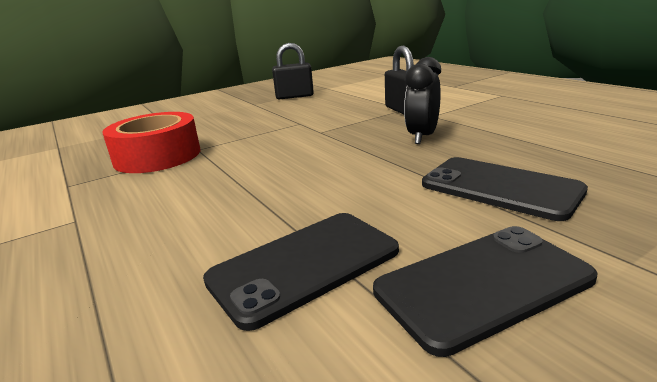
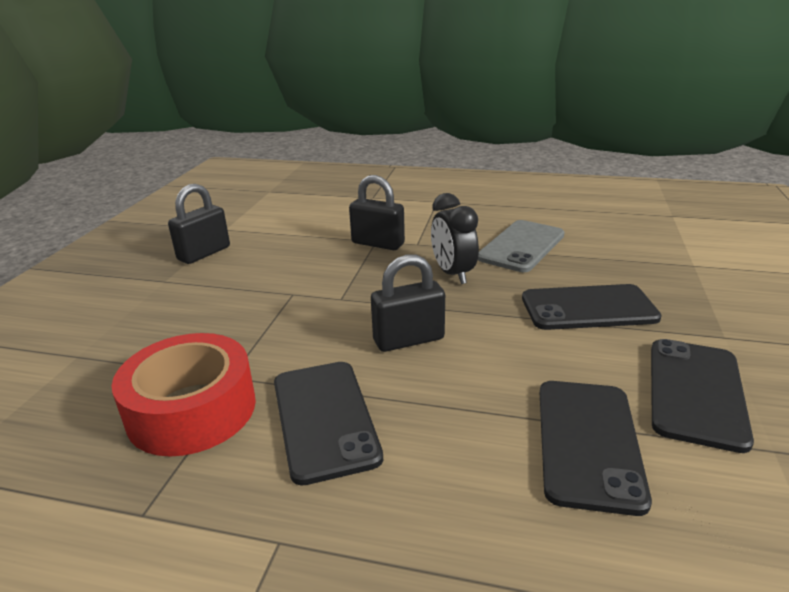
camera: 45 degrees left, 5 degrees up
none -> black phone [274,362,383,486]
none -> black padlock [371,254,445,352]
none -> grey phone [478,220,565,272]

